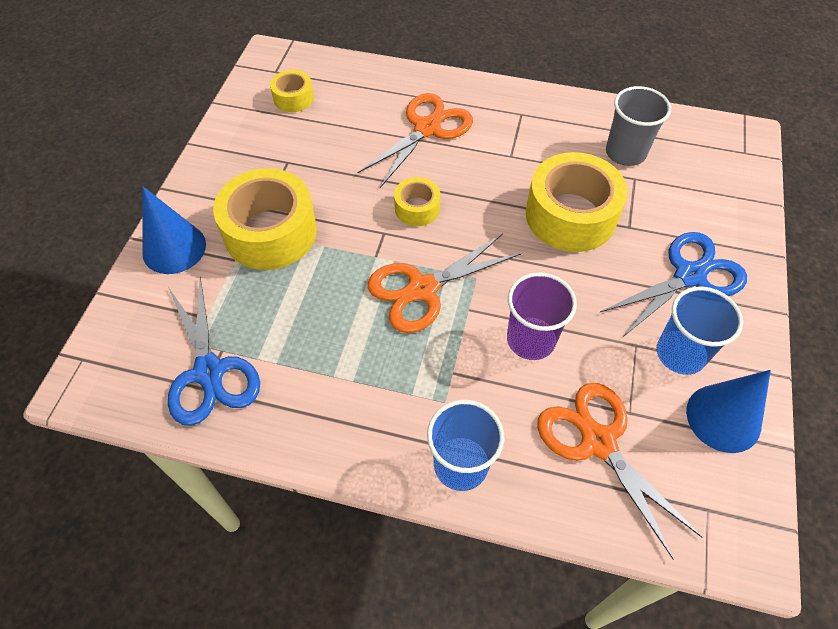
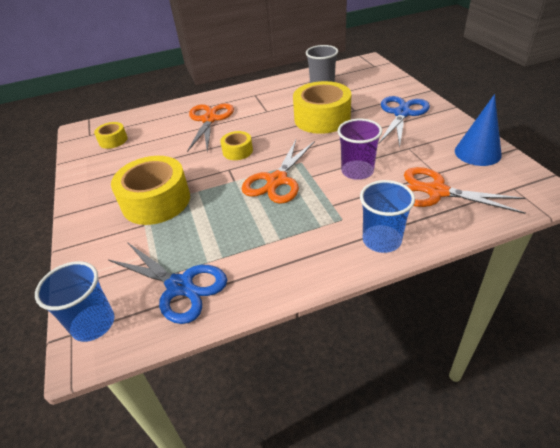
camera: 30 degrees left, 15 degrees down
blue cone [142,187,206,274] -> none
blue cup [657,287,743,375] -> blue cup moved to [35,261,114,342]

